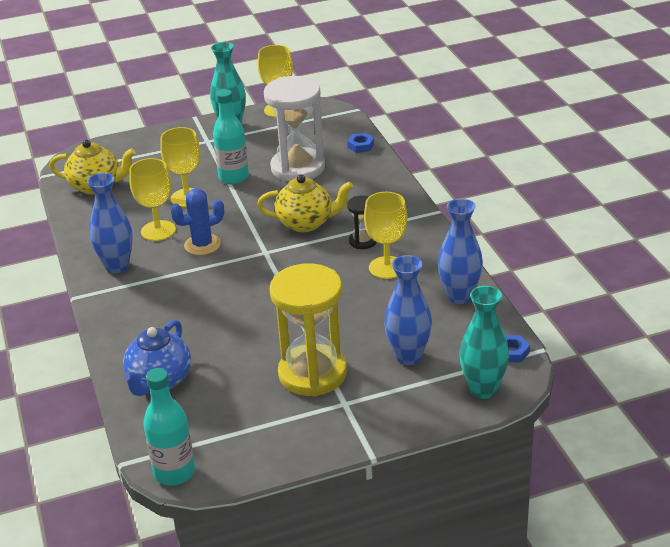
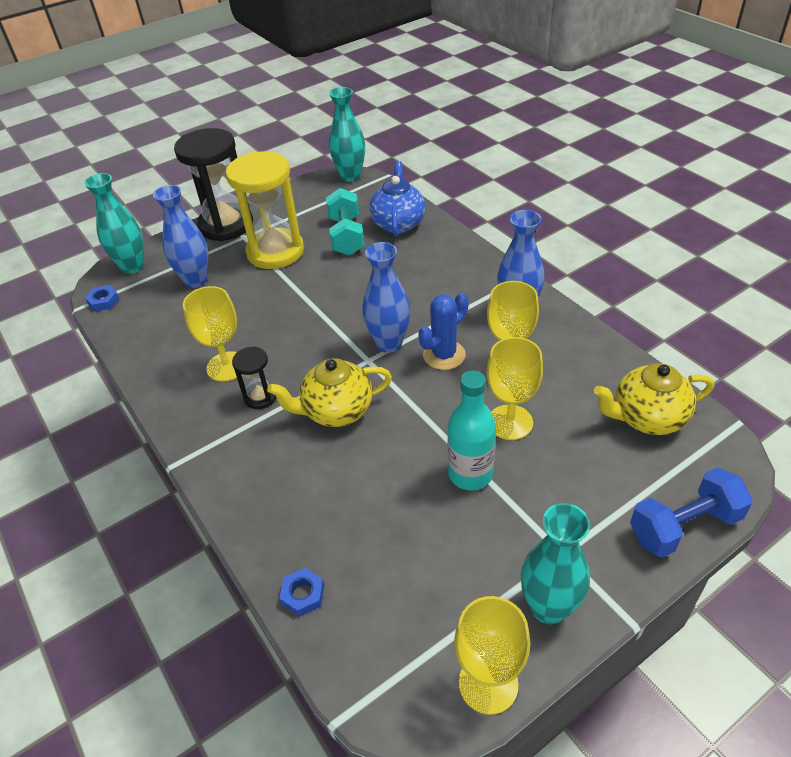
camera: 165 degrees right, 10 degrees up
turquoise bottle [143,368,195,486] -> turquoise vase [329,87,365,182]
white hourglass [264,76,325,182] -> none
blue vase [438,199,483,304] -> blue vase moved to [362,242,410,353]
none -> black hourglass [174,128,253,241]
none -> turquoise dumbbell [326,188,365,256]
none -> blue dumbbell [630,467,753,558]

